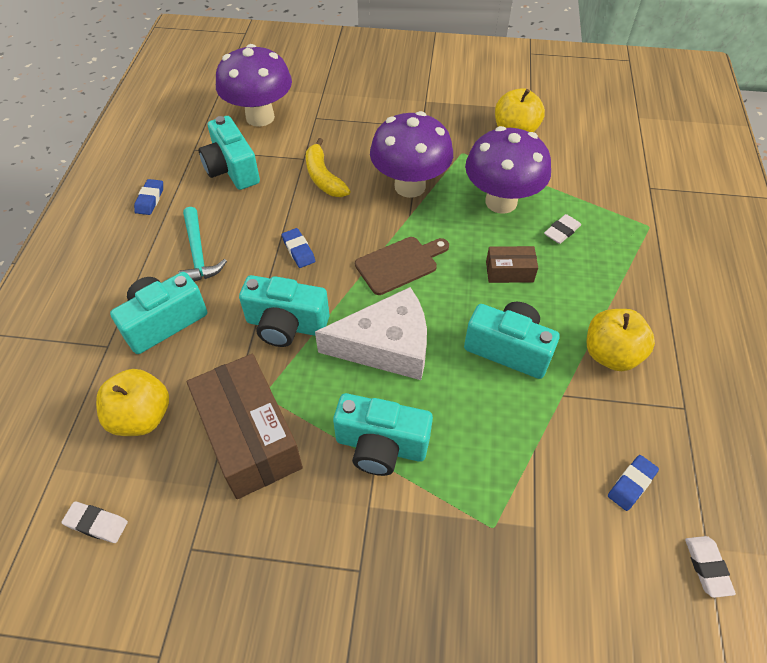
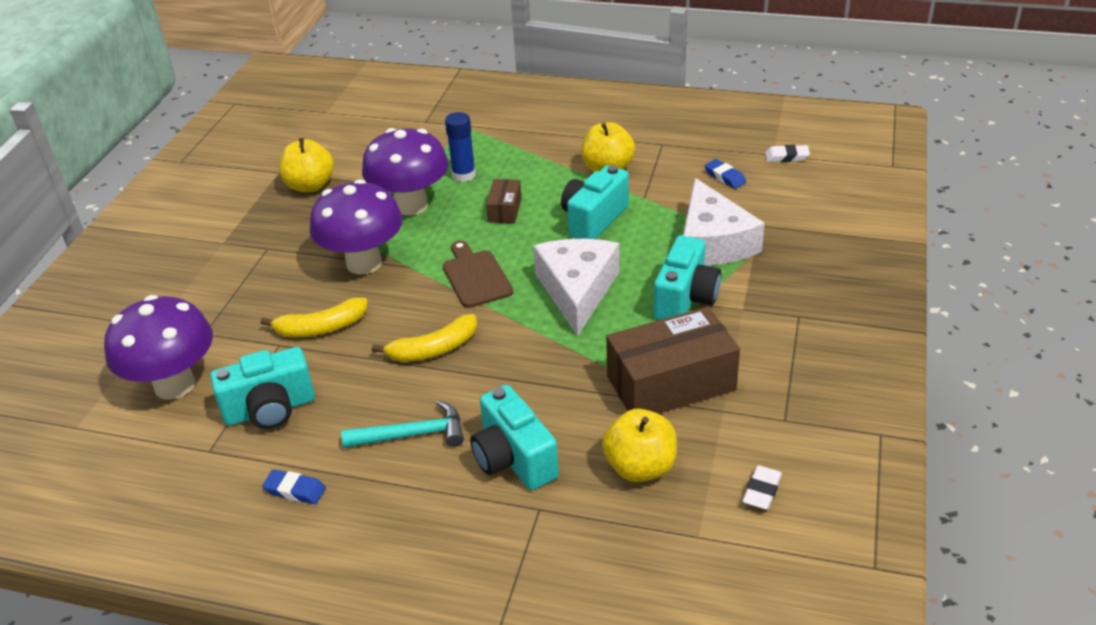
camera: 80 degrees left, 15 degrees down
turquoise camera [239,275,329,347] -> none
blue eraser [282,228,315,268] -> yellow banana [372,314,477,362]
white eraser [544,214,581,244] -> blue glue stick [445,112,476,182]
none -> white cheese [683,178,765,266]

